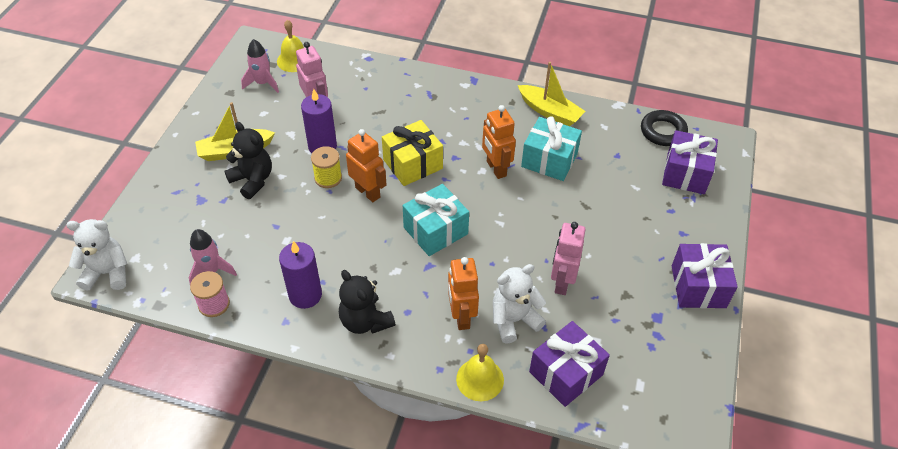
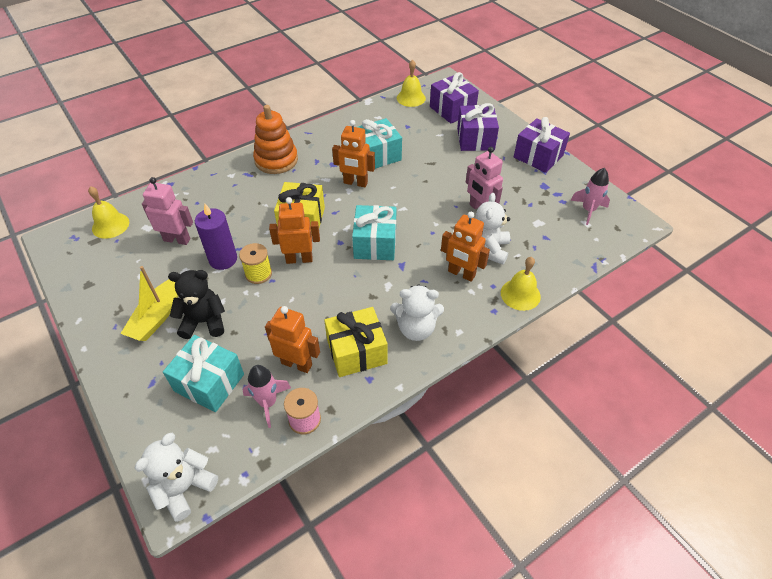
camera: 50 degrees left, 0 degrees up
pink rocket [241,39,279,93] -> pink rocket moved to [571,168,610,225]
purple candle [279,241,322,309] -> yellow gift [324,307,388,377]
black teddy bear [339,270,395,334] -> white teddy bear [390,284,444,341]
yellow boat [518,62,586,126] -> none
purple gift [529,321,610,407] -> purple gift moved to [457,103,499,151]
black ring [641,110,688,146] -> yellow bell [397,60,426,107]
none -> turquoise gift [163,335,244,412]
none -> orange stacking toy [253,105,298,174]
none -> orange robot [265,306,320,373]

